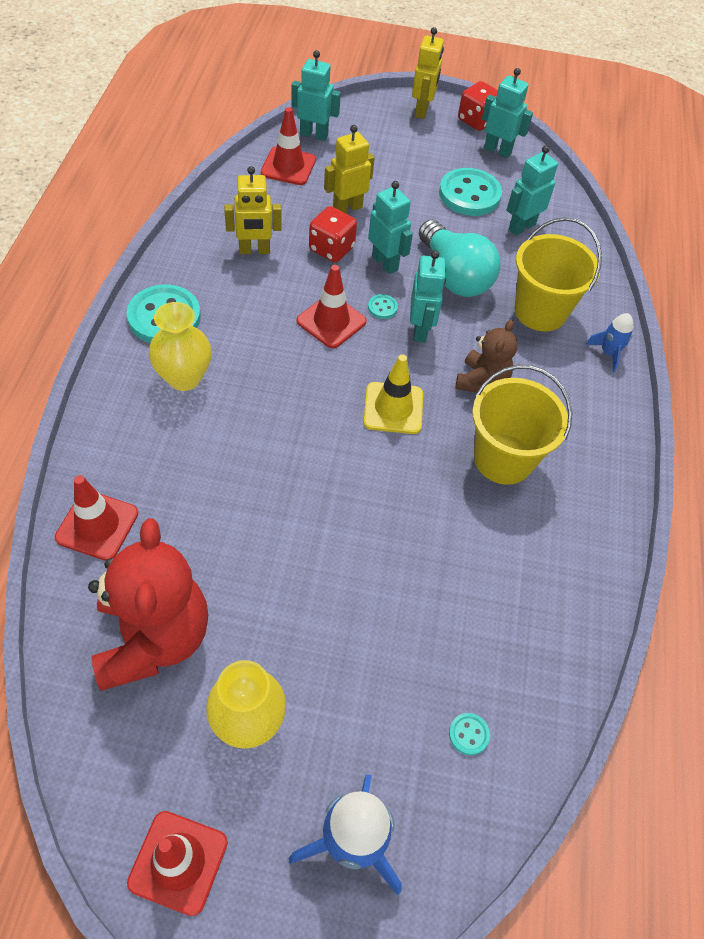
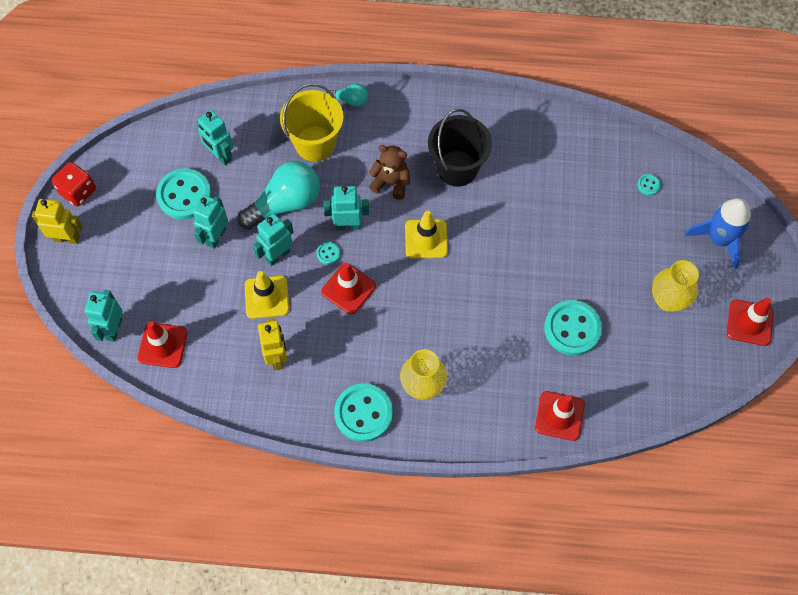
camera: 90 degrees left, 10 degrees up
red teddy bear [88,518,208,691] -> none
red dice [309,206,357,263] -> yellow traffic cone [245,271,289,319]
yellow robot [324,125,375,213] -> none
yellow bucket [472,365,572,485] -> black bucket [428,109,492,187]
turquoise robot [482,68,533,158] -> turquoise robot moved to [193,195,228,249]
blue rocket [586,313,633,373] -> turquoise light bulb [327,83,368,107]
none -> turquoise button [544,300,602,356]

